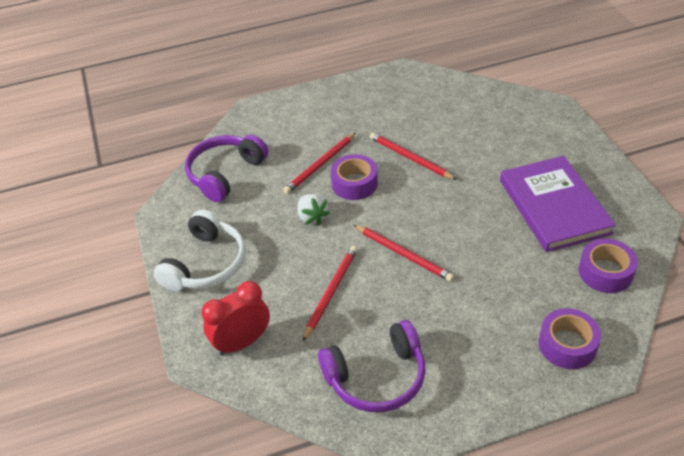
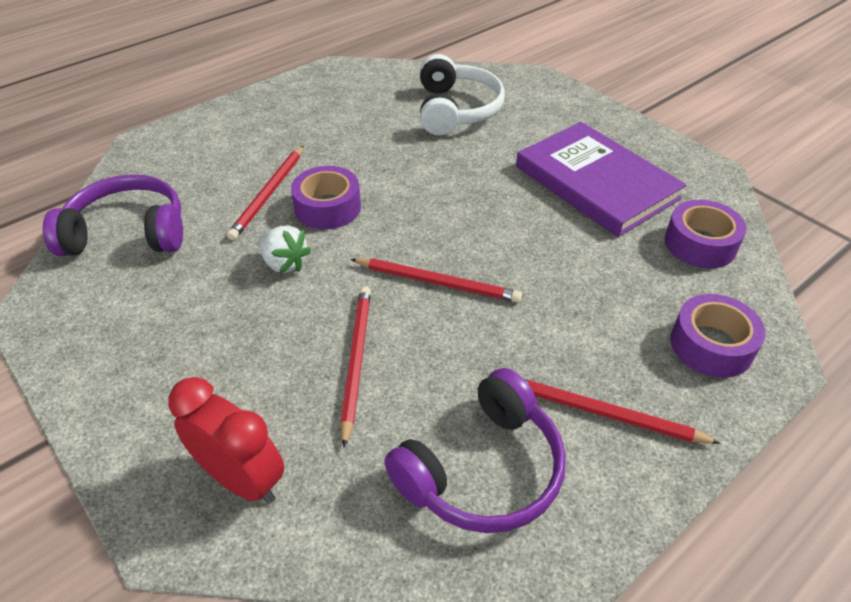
camera: 25 degrees left, 0 degrees up
white headphones [154,210,246,291] -> white headphones moved to [420,54,505,135]
purple headphones [185,134,268,202] -> purple headphones turned 75 degrees clockwise [43,174,183,256]
red clock [202,281,270,355] -> red clock turned 90 degrees clockwise [168,377,284,503]
red pencil [370,133,457,180] -> red pencil moved to [524,379,721,444]

